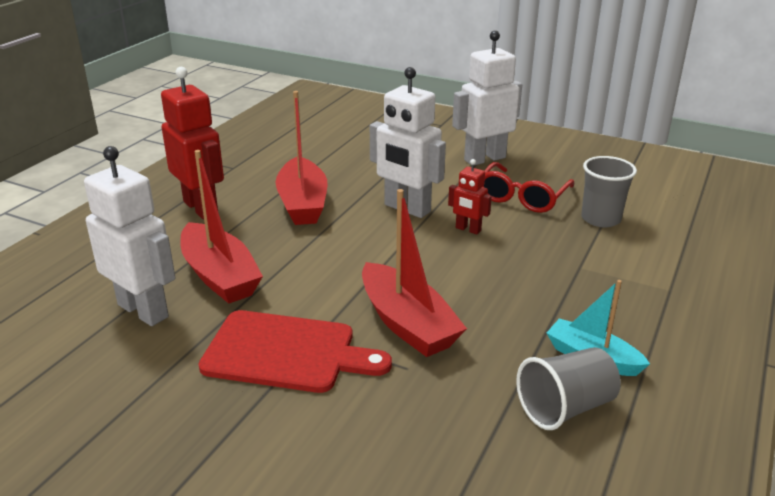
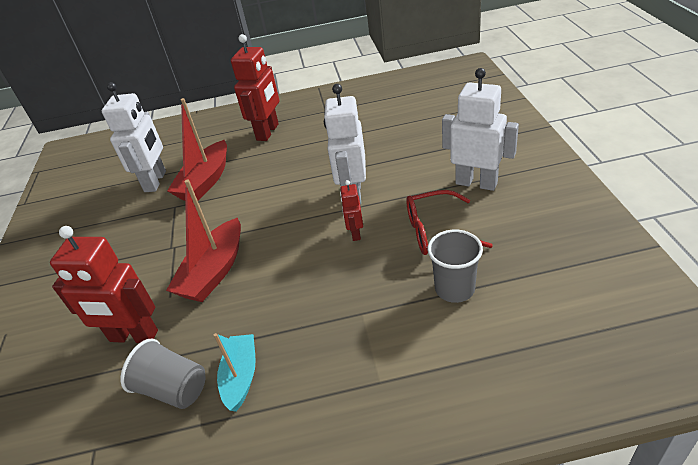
camera: 60 degrees right, 10 degrees up
red cutting board [198,310,392,393] -> none
red boat [275,91,328,225] -> none
none -> red robot [50,226,158,343]

